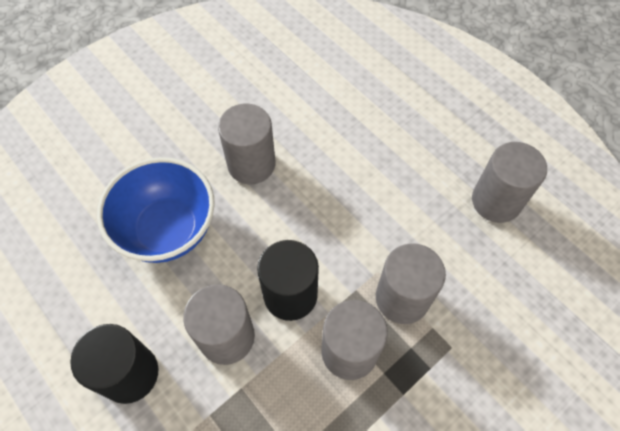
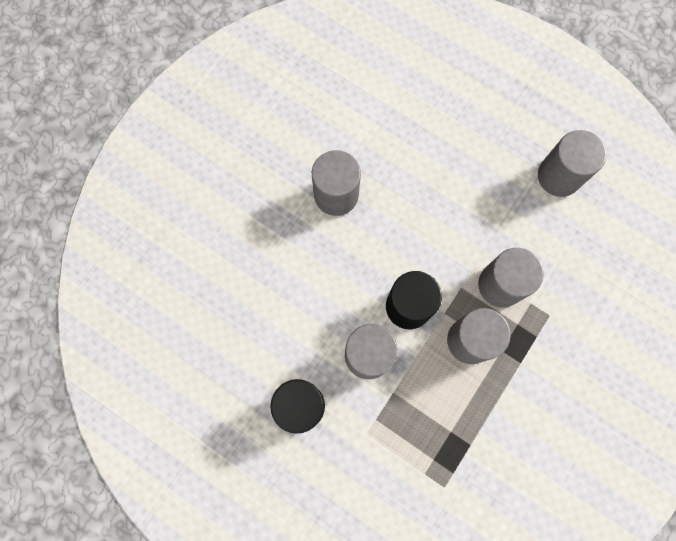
camera: 15 degrees left, 15 degrees up
blue bowl [97,157,215,263] -> none

